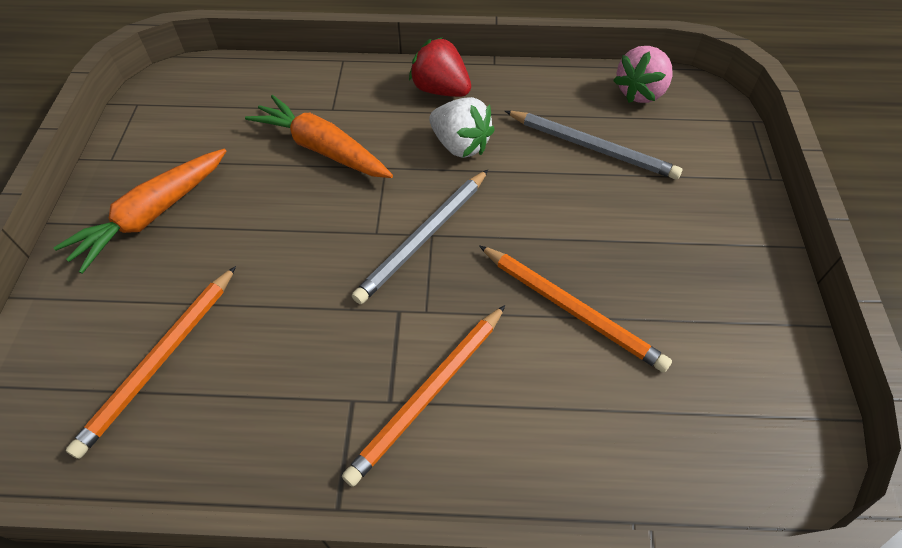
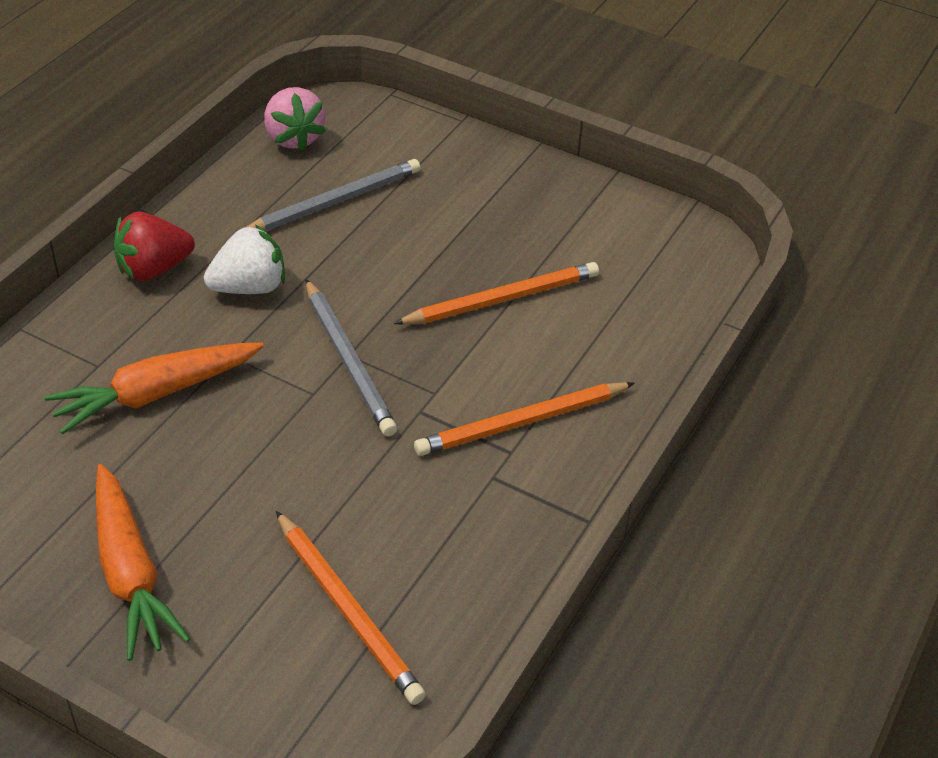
camera: 65 degrees left, 10 degrees down
orange pencil [342,305,505,487] -> orange pencil turned 90 degrees clockwise [414,382,635,456]

